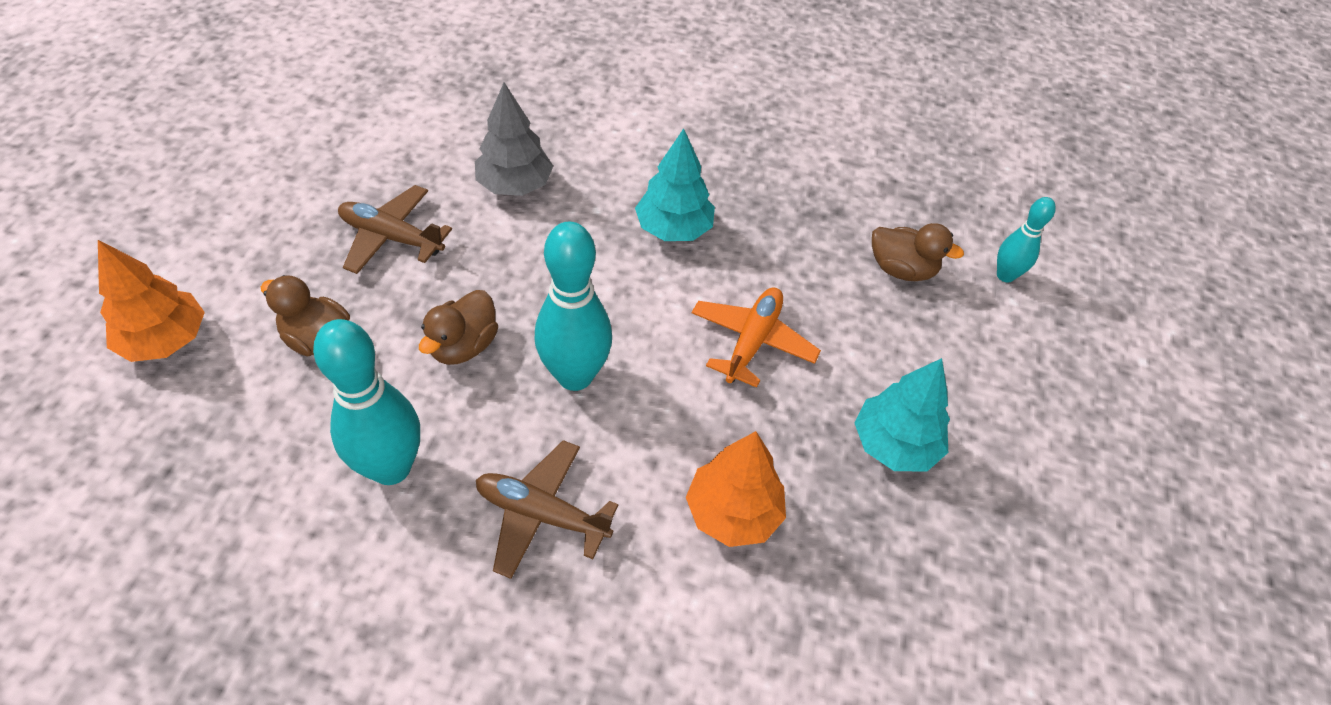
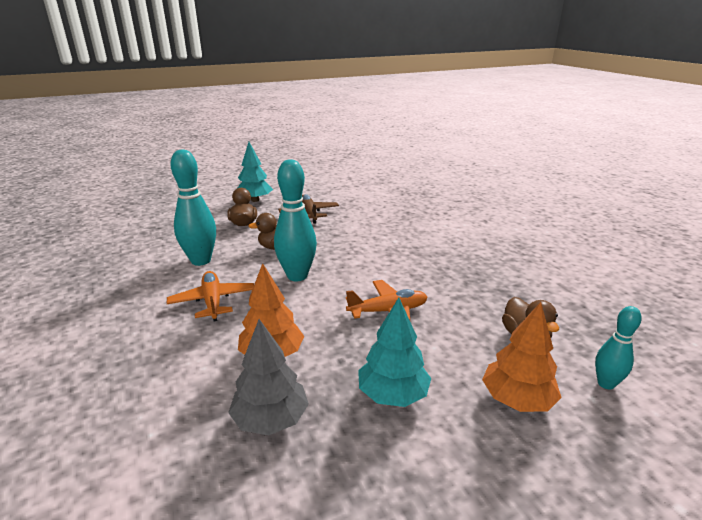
camera: 55 degrees right, 25 degrees down
orange tree [98,240,205,362] -> orange tree moved to [482,302,562,412]
grey tree [475,83,553,196] -> grey tree moved to [228,319,309,435]
brown plane [476,440,619,579] -> orange plane [167,271,254,321]
turquoise tree [635,128,715,241] -> turquoise tree moved to [238,142,273,202]

